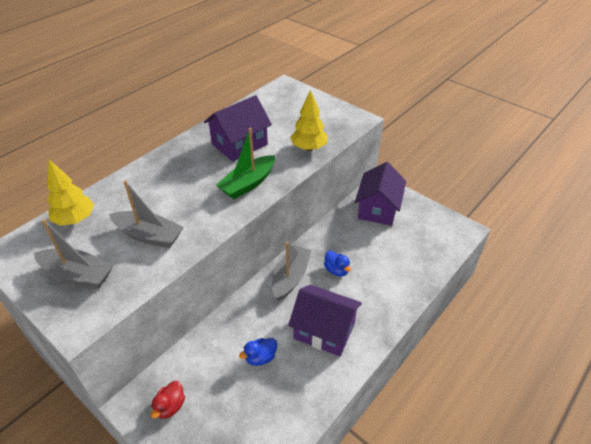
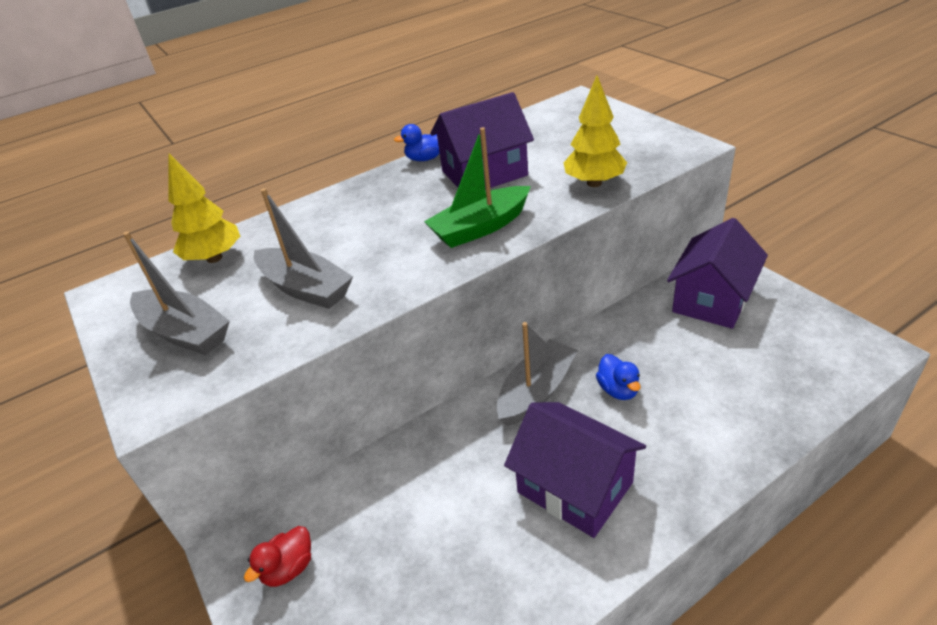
camera: 20 degrees right, 5 degrees down
blue duck [239,338,277,366] -> blue duck moved to [394,124,440,161]

